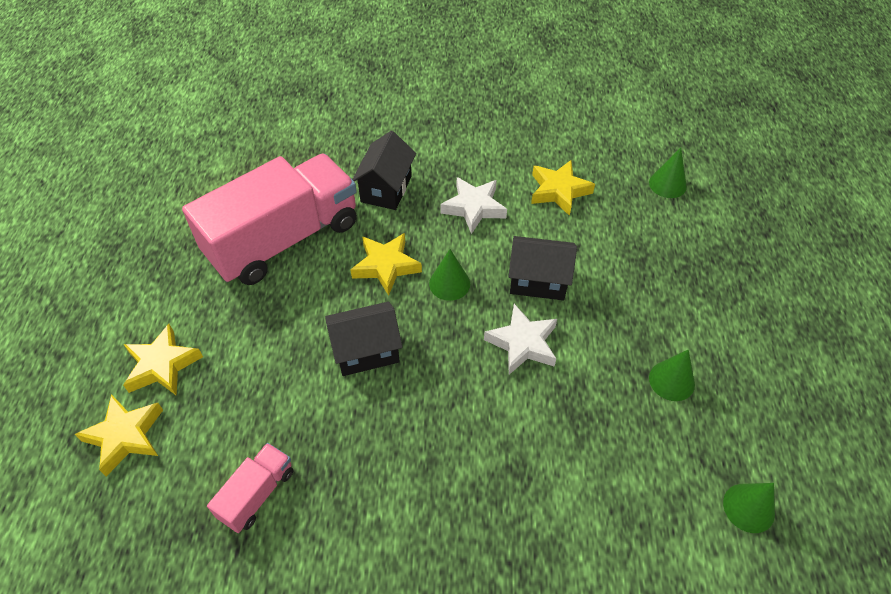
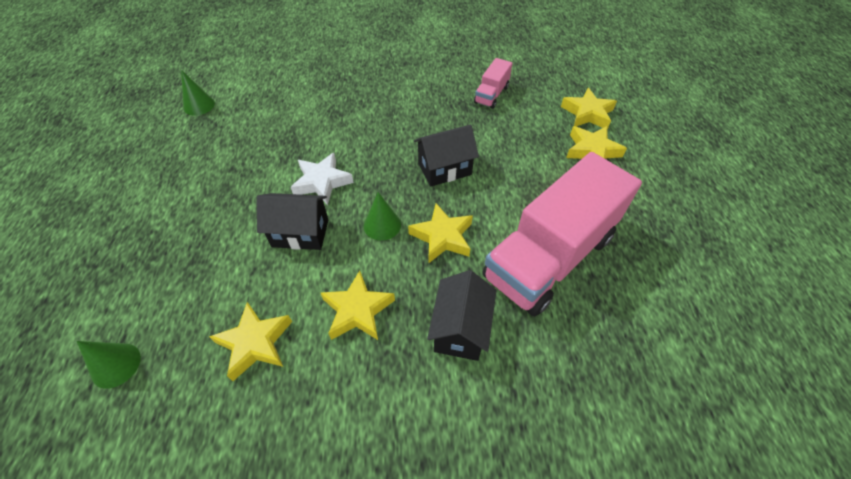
camera: 175 degrees right, 0 degrees up
white star [440,177,507,234] -> yellow star [321,271,395,340]
green cone [649,349,695,401] -> none

